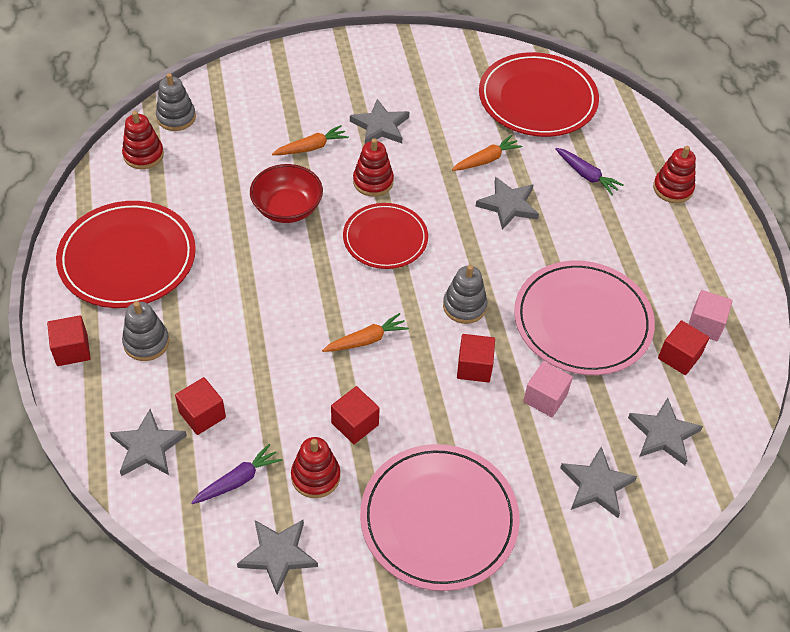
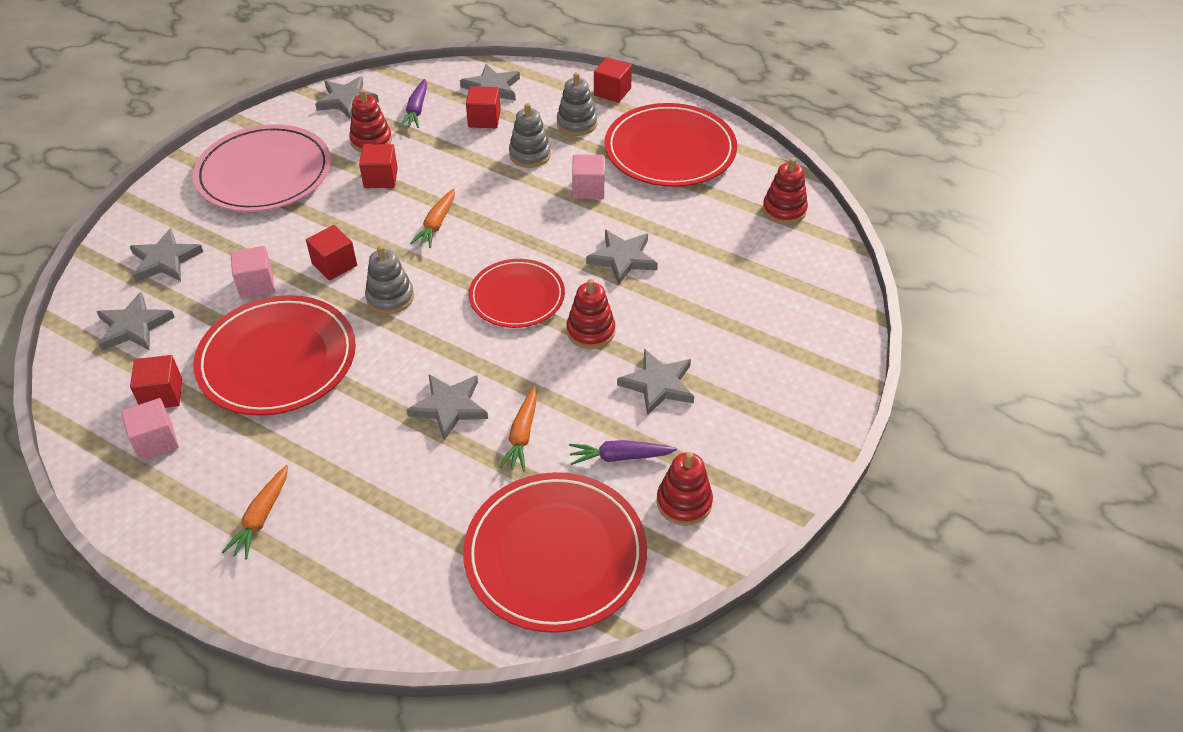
camera: 135 degrees right, 5 degrees down
grey stacking toy [156,73,196,131] -> grey stacking toy moved to [509,103,551,168]
red bowl [250,164,323,223] -> grey star [586,230,658,285]
orange carrot [272,125,349,155] -> orange carrot moved to [222,465,288,559]
pink plate [514,261,655,375] -> red plate [193,295,356,416]
purple carrot [555,148,623,195] -> purple carrot moved to [569,440,677,465]
red stacking toy [653,146,696,203] -> red stacking toy moved to [656,452,713,526]
none -> pink cube [572,155,605,199]

